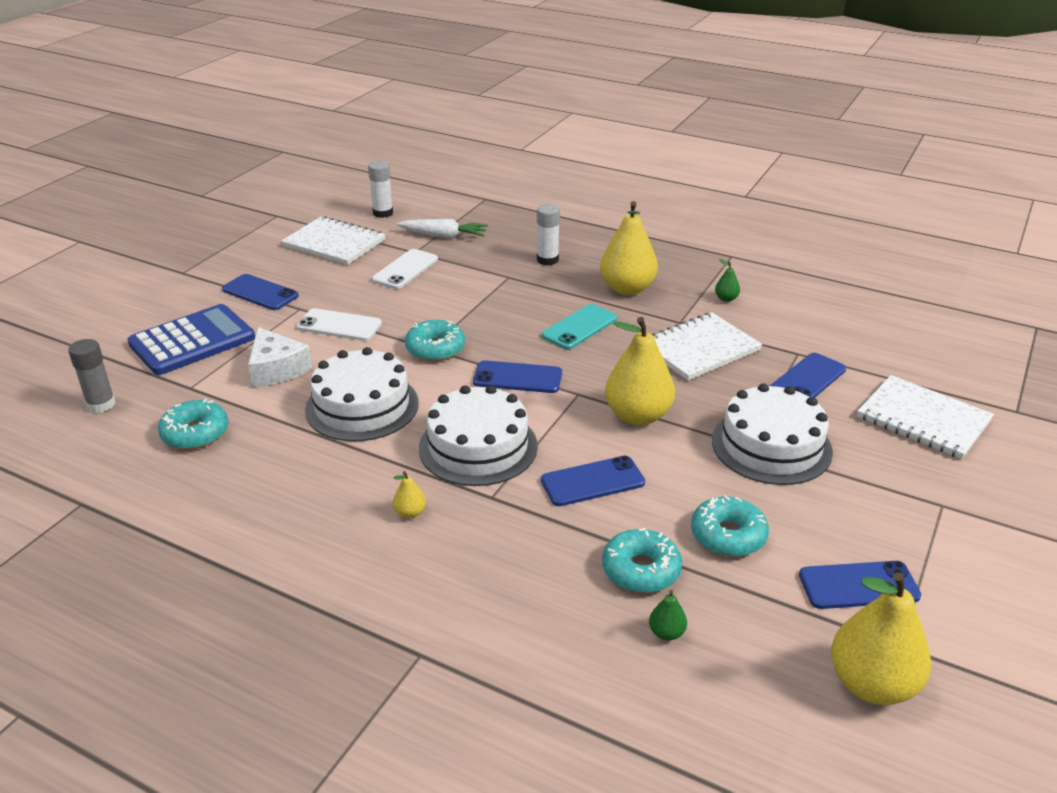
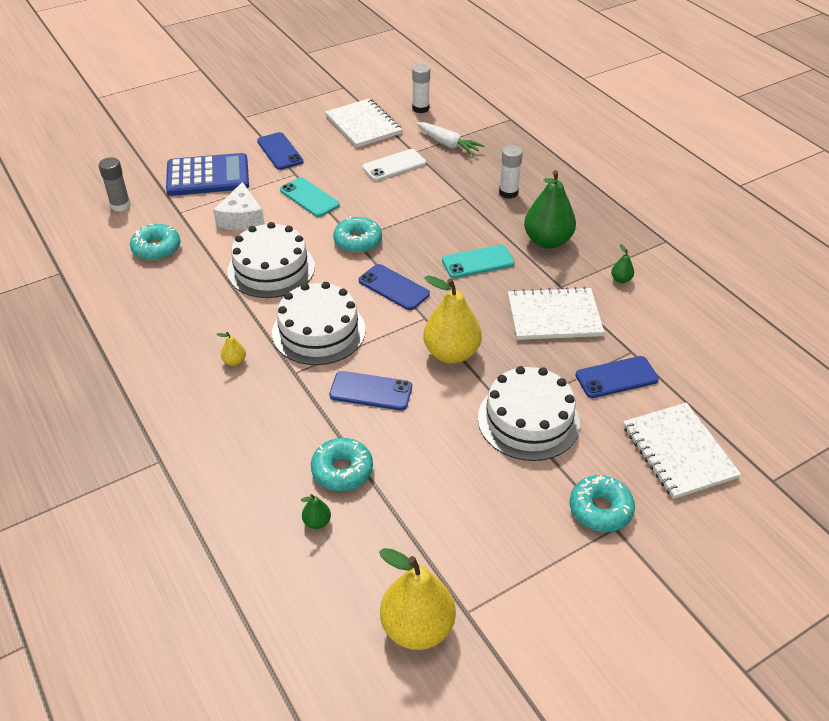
camera: 30 degrees right, 10 degrees up
white phone [297,308,382,341] -> turquoise phone [280,177,340,217]
yellow pear [600,201,658,295] -> green pear [524,170,576,249]
turquoise donut [691,495,769,556] -> turquoise donut moved to [570,475,635,532]
blue phone [799,561,921,609] -> none

